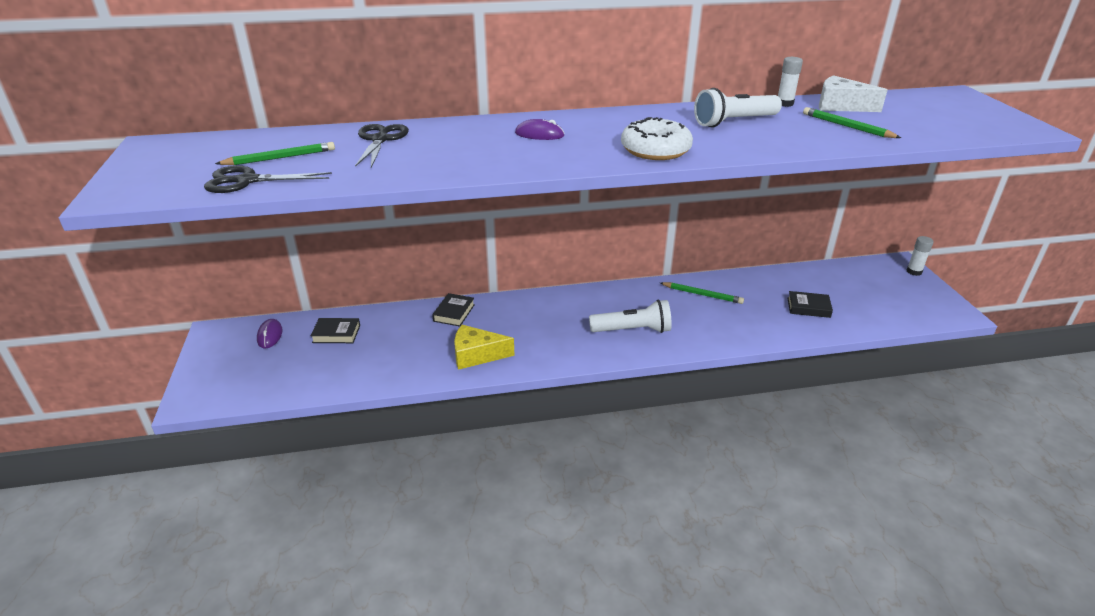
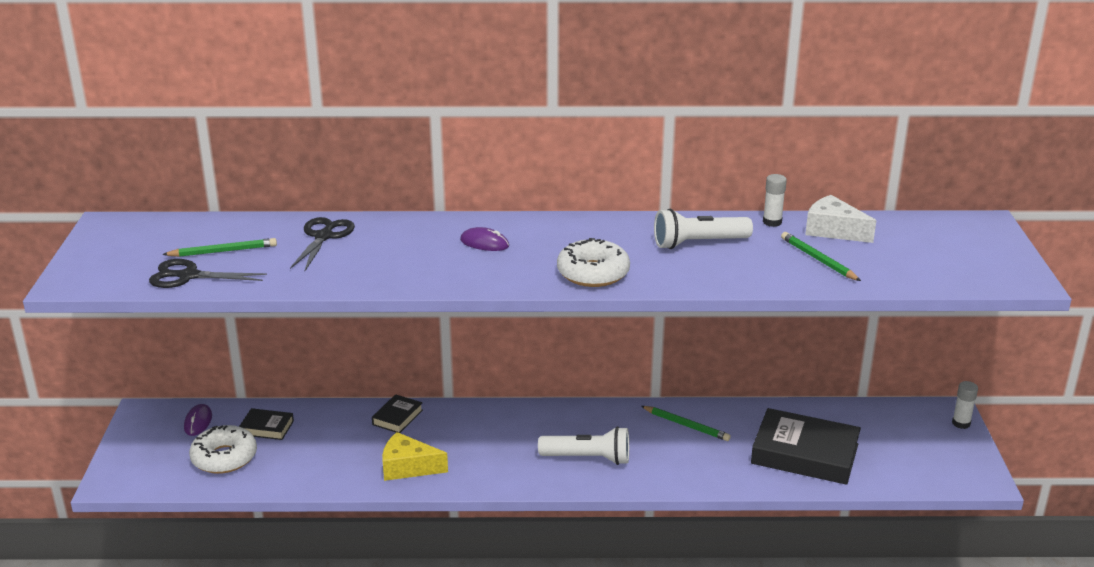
camera: 10 degrees right, 5 degrees down
black book [788,291,833,318] -> black book [751,408,861,485], size x2.07
none -> white donut [189,425,257,474]

